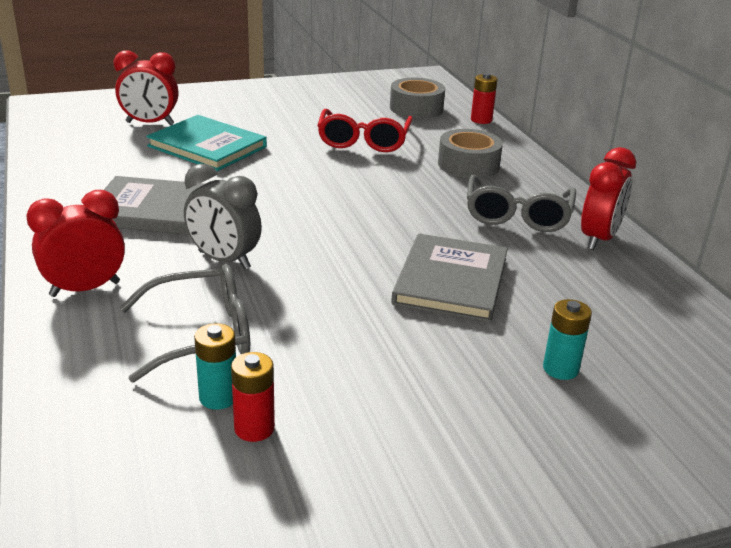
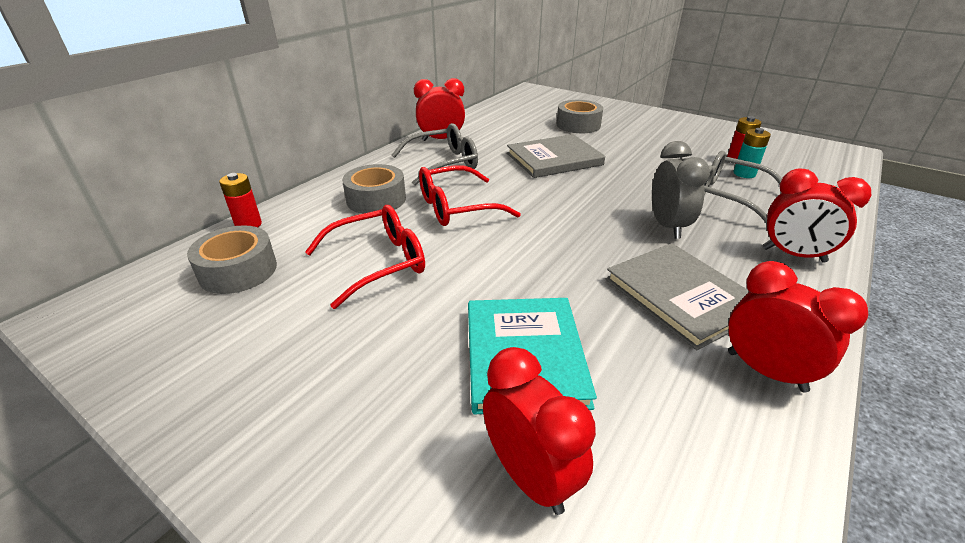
camera: 125 degrees left, 5 degrees up
turquoise battery [543,299,592,380] -> grey tape [556,100,603,133]
none -> red glasses [419,165,521,226]
none -> red clock [728,261,868,392]

